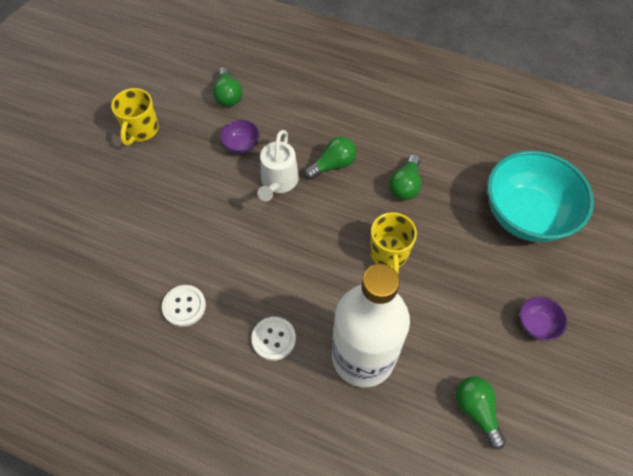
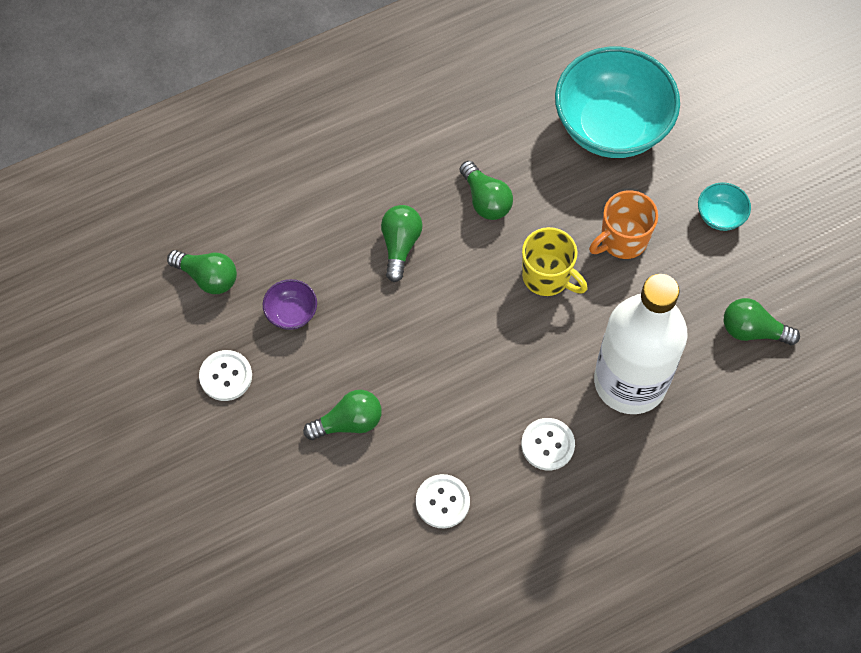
camera: 50 degrees left, 5 degrees up
yellow mug [111,88,159,146] -> none
white watering can [257,130,299,201] -> none
purple bowl [520,296,567,341] -> turquoise bowl [698,182,751,231]
none -> white button [199,350,252,401]
none -> green light bulb [303,390,382,440]
none -> orange mug [589,190,658,259]

